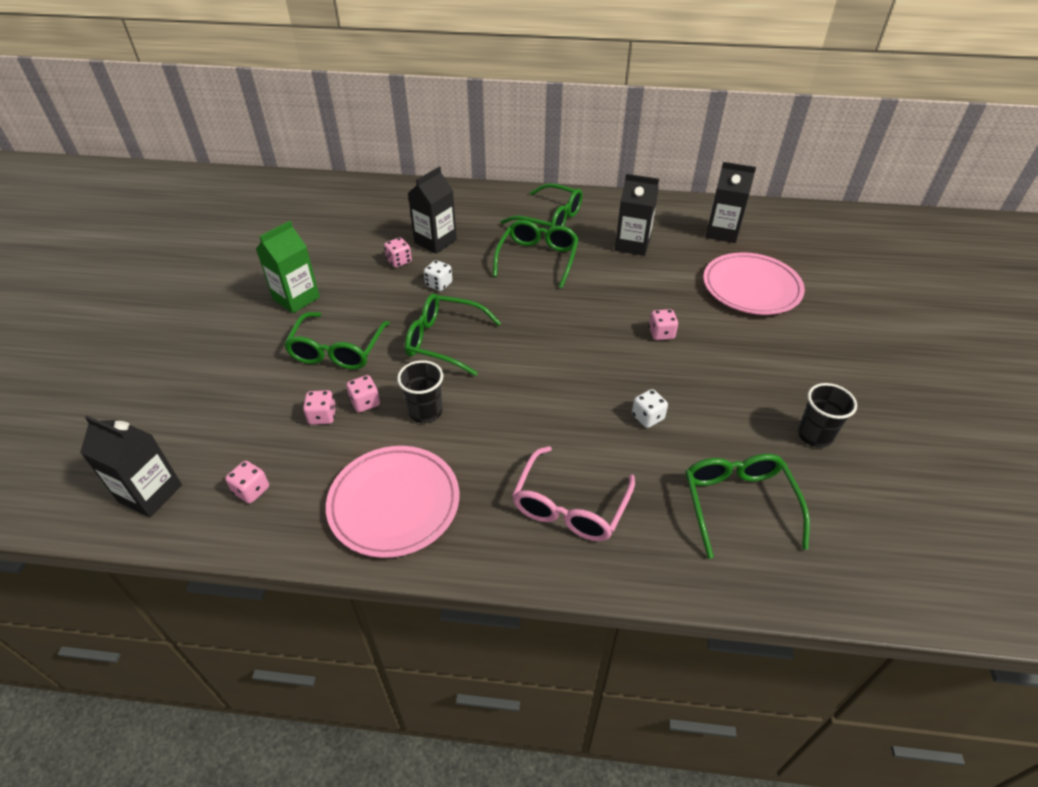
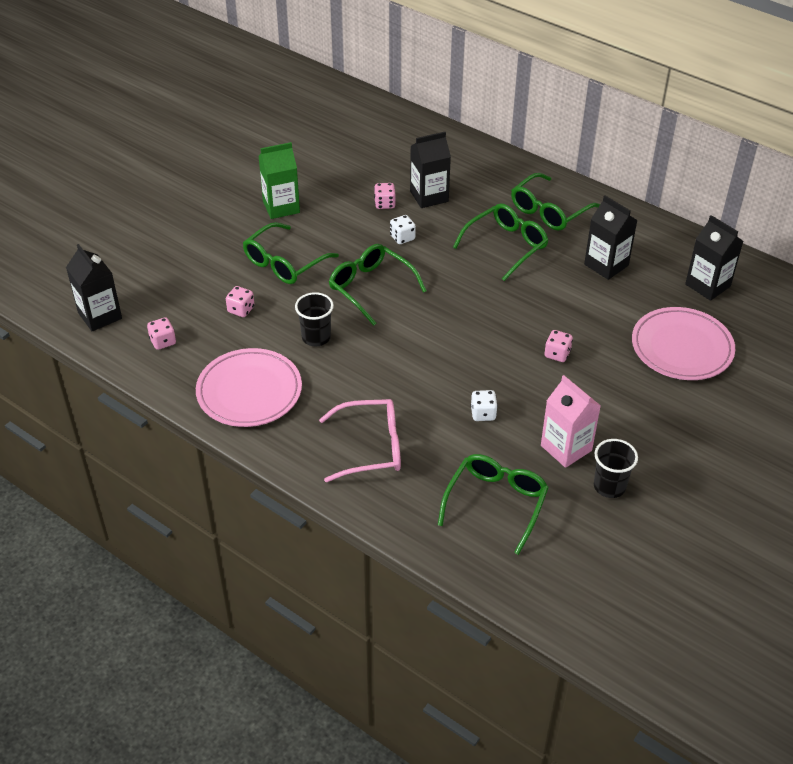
camera: 30 degrees right, 0 degrees up
pink dice [346,375,380,412] -> none
green glasses [501,183,583,228] -> green glasses turned 75 degrees clockwise [511,173,600,231]
pink glasses [512,446,635,541] -> pink glasses turned 150 degrees counterclockwise [319,399,401,482]
none -> pink carton [541,375,601,468]

